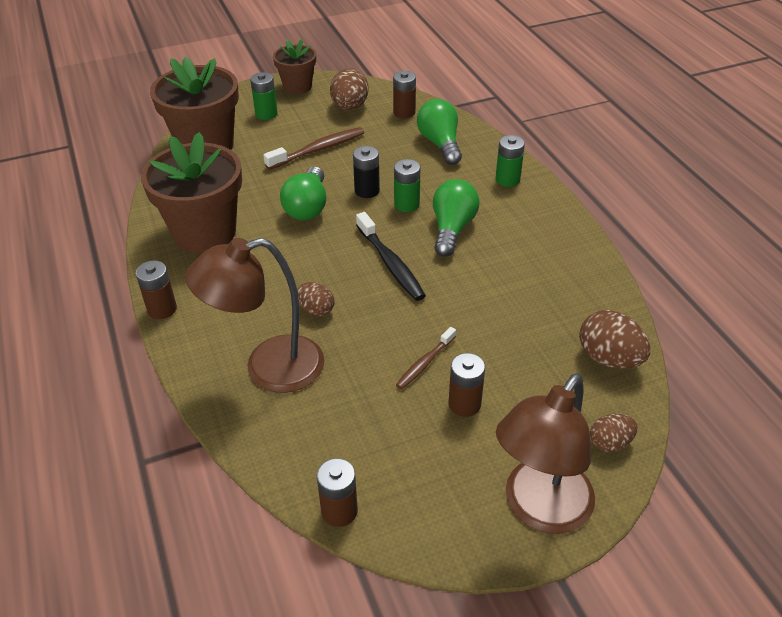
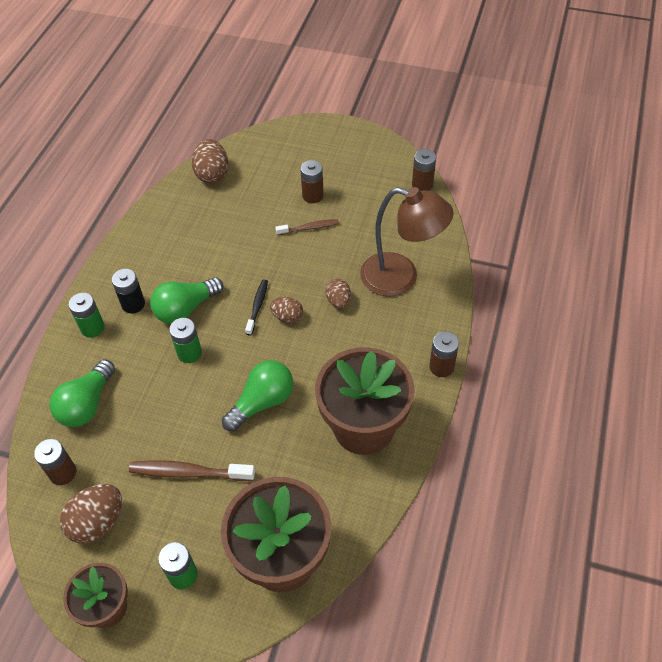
camera: 140 degrees left, 10 degrees up
black battery [353,146,380,198] -> black battery moved to [112,269,145,313]
black toothbrush [356,212,426,301] -> black toothbrush [245,279,268,335], size x0.62
brown lamp [496,373,595,534] -> none
brown egg [590,414,637,452] -> brown egg moved to [270,297,303,323]

